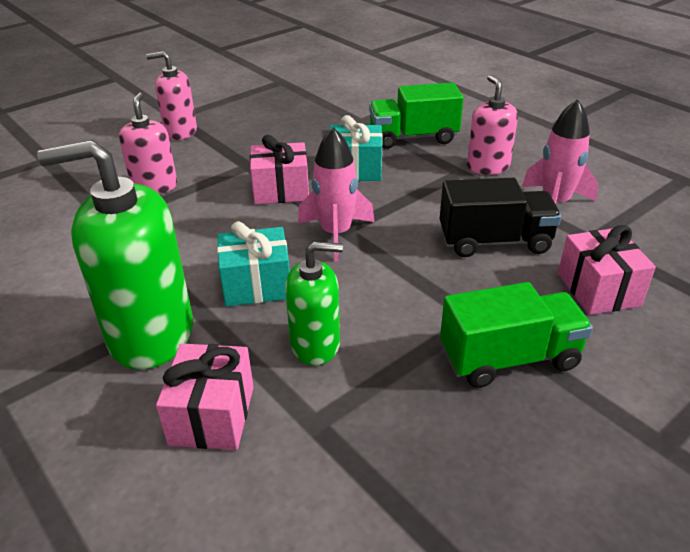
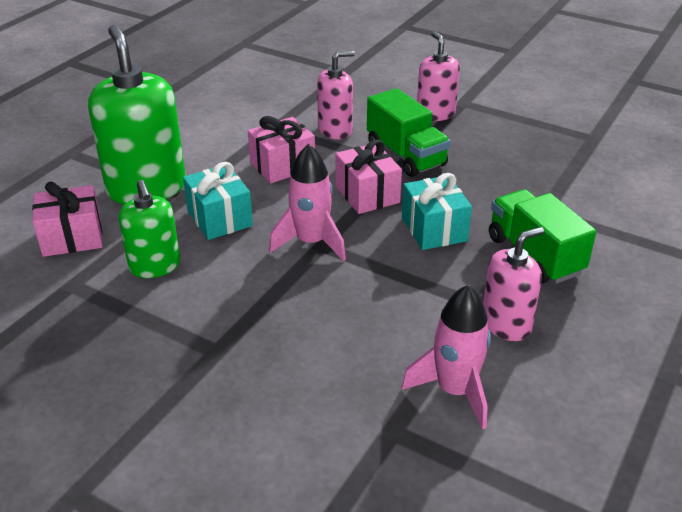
camera: 70 degrees right, 0 degrees up
black truck [440,178,561,257] -> none
green truck [440,282,593,388] -> green truck moved to [367,88,450,177]
pink gift [558,225,656,315] -> pink gift moved to [248,116,315,183]

